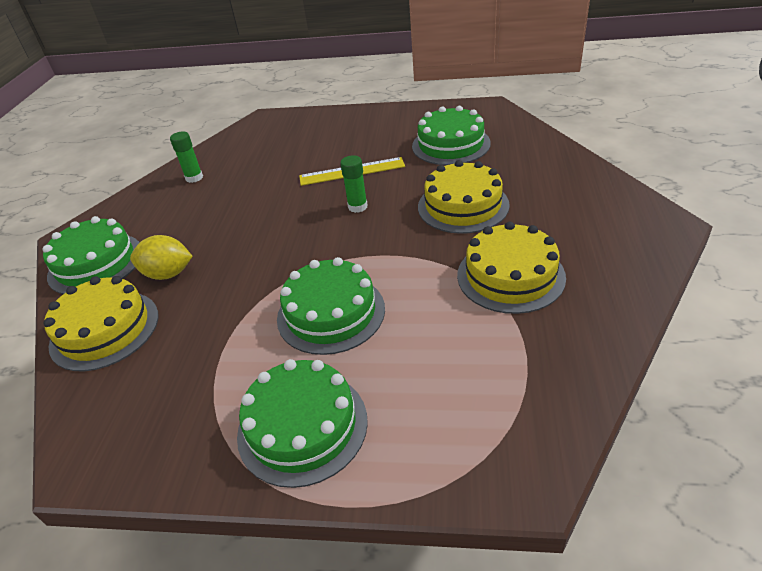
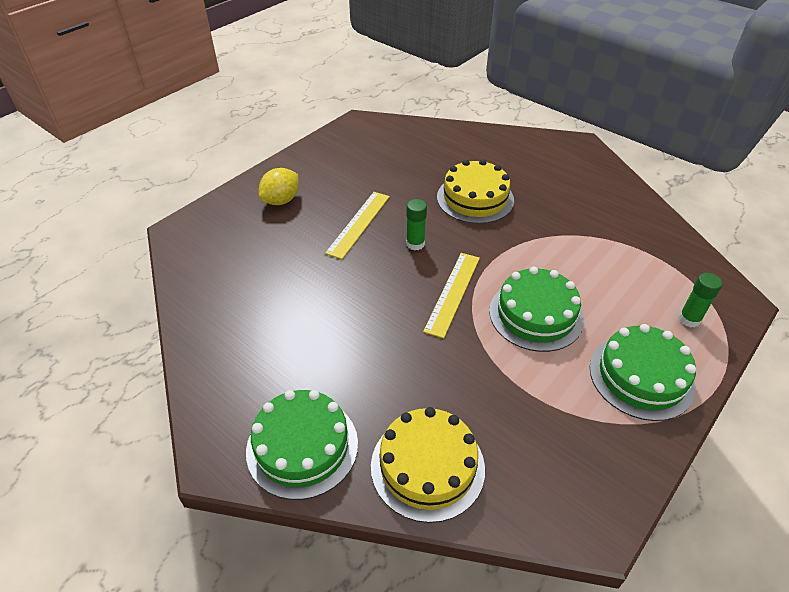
camera: 60 degrees left, 5 degrees up
yellow lemon [130,235,193,280] -> yellow lemon moved to [259,168,299,205]
green glue stick [170,131,203,183] -> green glue stick moved to [679,273,723,327]
green cake [412,106,491,165] -> none
yellow cake [457,222,566,314] -> none
none -> yellow ruler [423,253,480,338]

